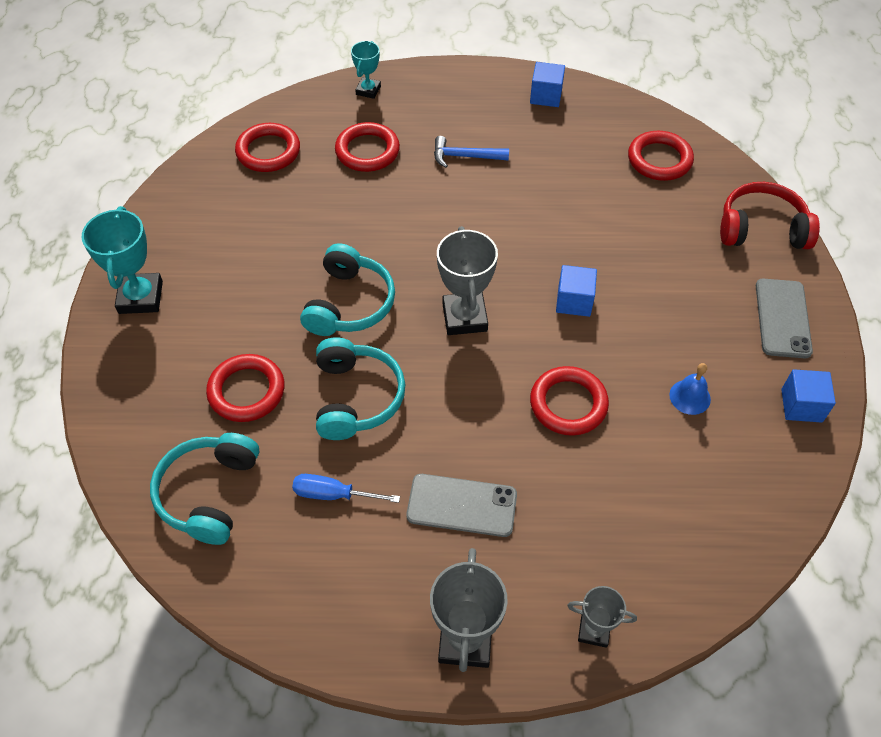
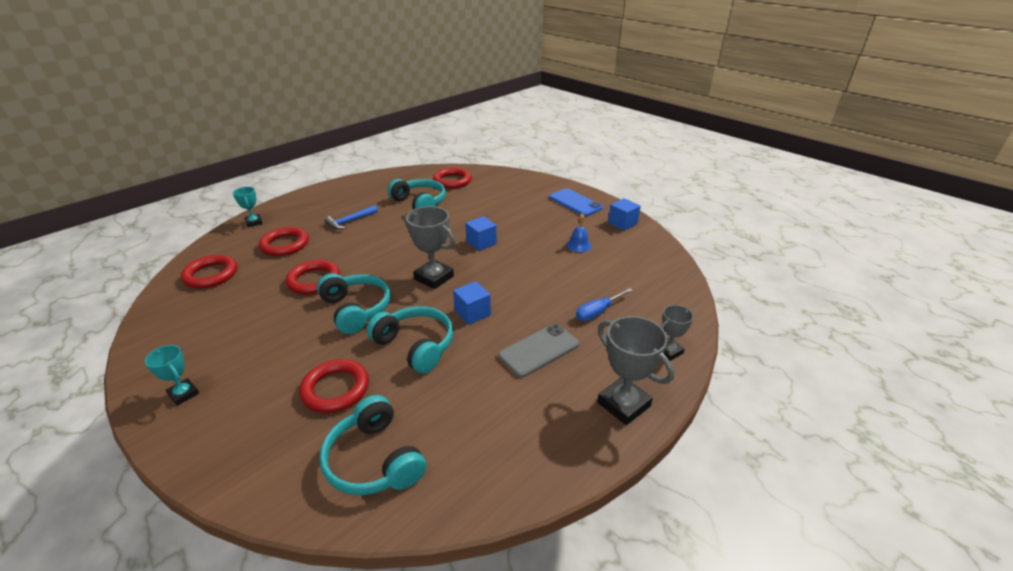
camera: 45 degrees left, 20 degrees down
turquoise trophy [82,206,163,314] -> turquoise trophy [145,345,199,406], size x0.59
blue screwdriver [292,474,400,503] -> blue screwdriver moved to [576,288,633,321]
blue cube [530,62,565,107] -> blue cube moved to [453,281,491,325]
red ring [530,366,609,436] -> red ring moved to [286,260,340,295]
red headphones [720,182,820,249] -> none
grey phone [756,279,813,358] -> blue phone [549,188,603,216]
none -> turquoise headphones [388,179,446,209]

